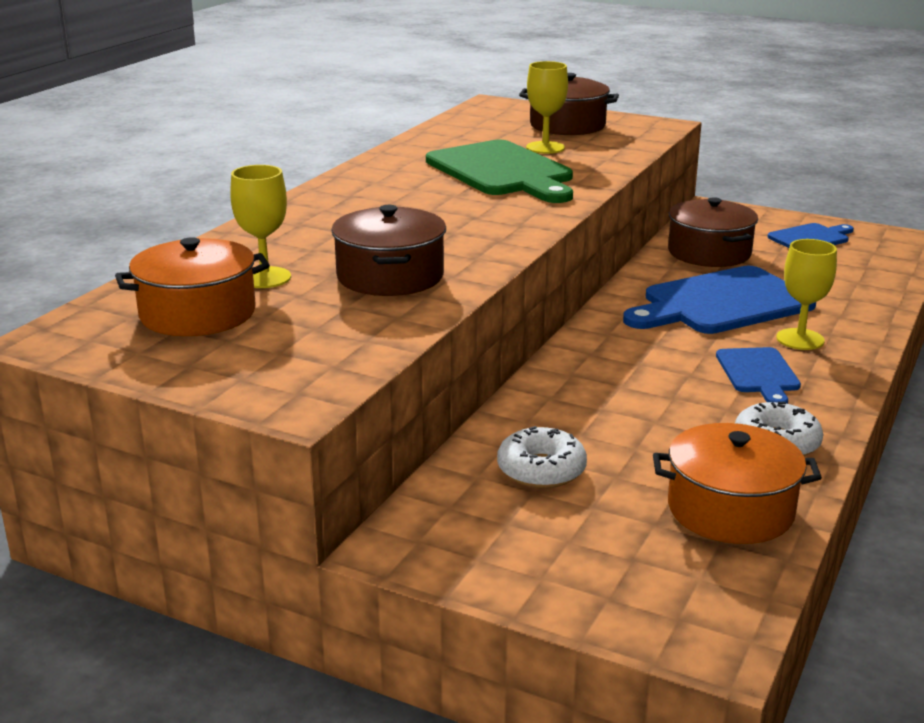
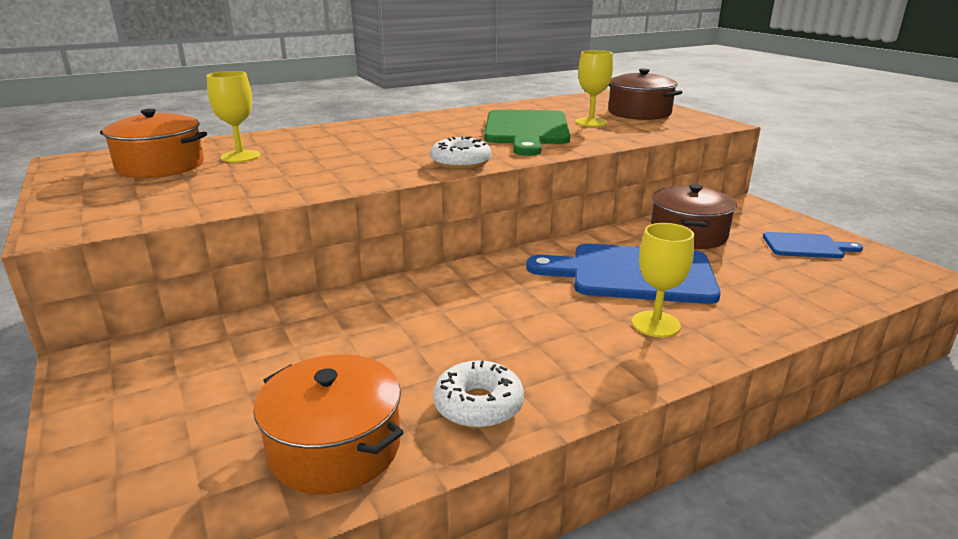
camera: 35 degrees right, 0 degrees up
brown pot [331,205,446,296] -> none
white donut [497,426,587,488] -> white donut moved to [430,136,491,170]
blue cutting board [716,347,801,404] -> none

